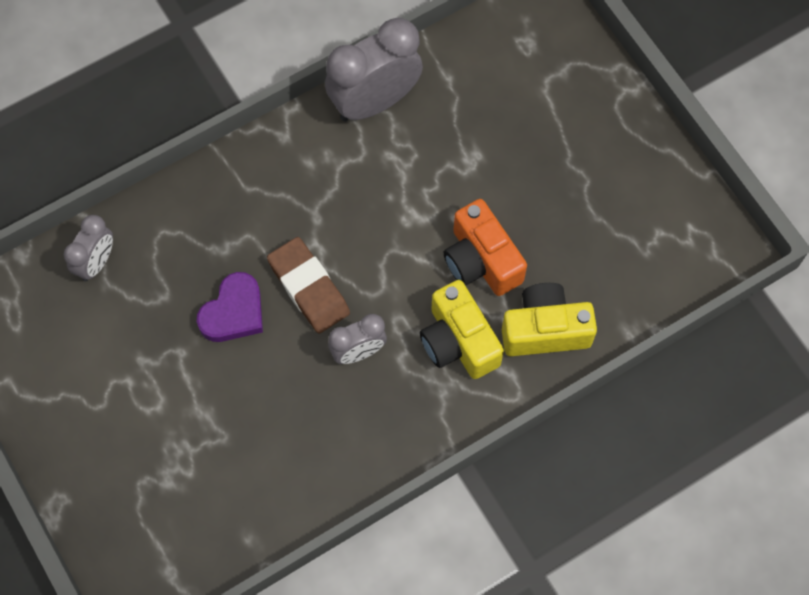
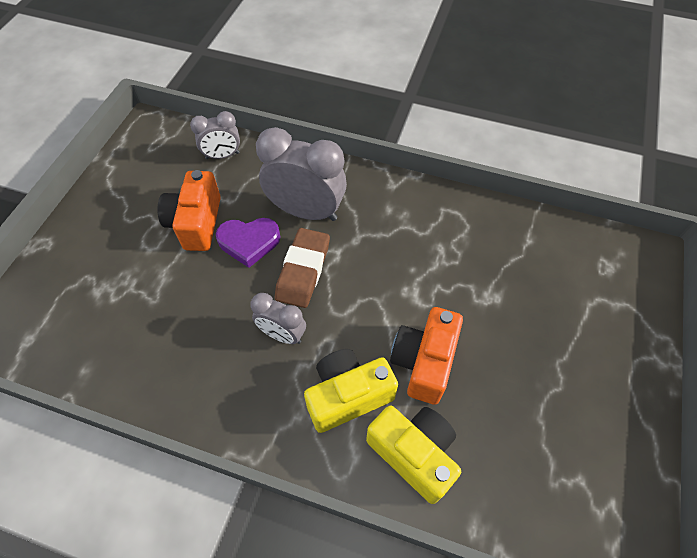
camera: 50 degrees right, 10 degrees down
grey clock [325,18,423,121] -> grey clock moved to [256,127,347,221]
yellow camera [420,280,504,379] -> yellow camera turned 45 degrees clockwise [304,349,398,433]
none -> orange camera [157,170,221,251]

